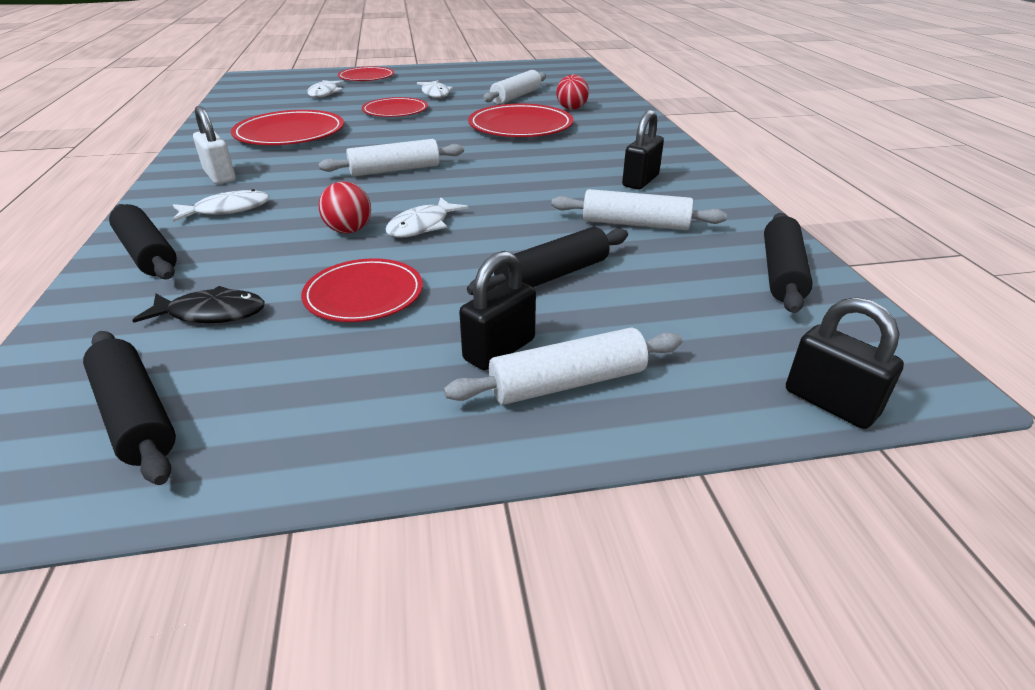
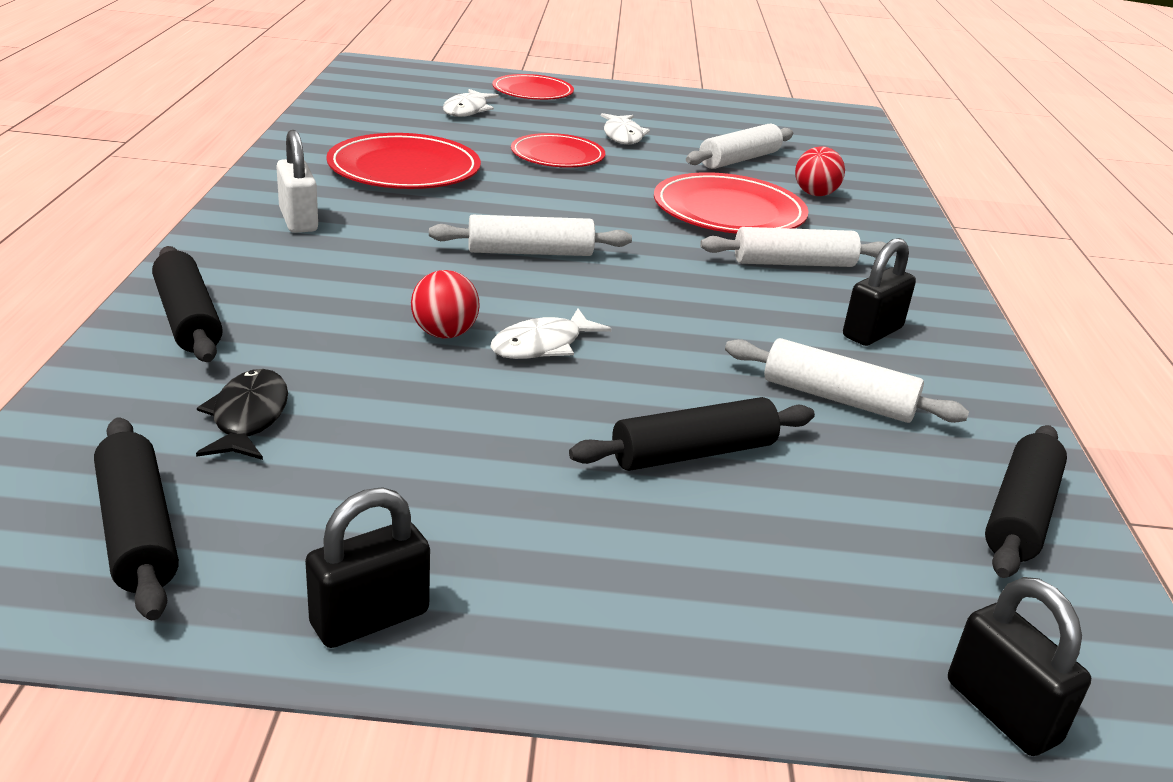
camera: 10 degrees right, 5 degrees down
black fish [132,286,265,323] -> black fish turned 105 degrees counterclockwise [196,369,288,460]
white fish [173,189,270,222] -> none
red plate [301,258,423,322] -> none
white rolling pin [444,327,682,405] -> white rolling pin moved to [700,227,886,267]
black padlock [459,251,536,370] -> black padlock moved to [305,487,430,648]

